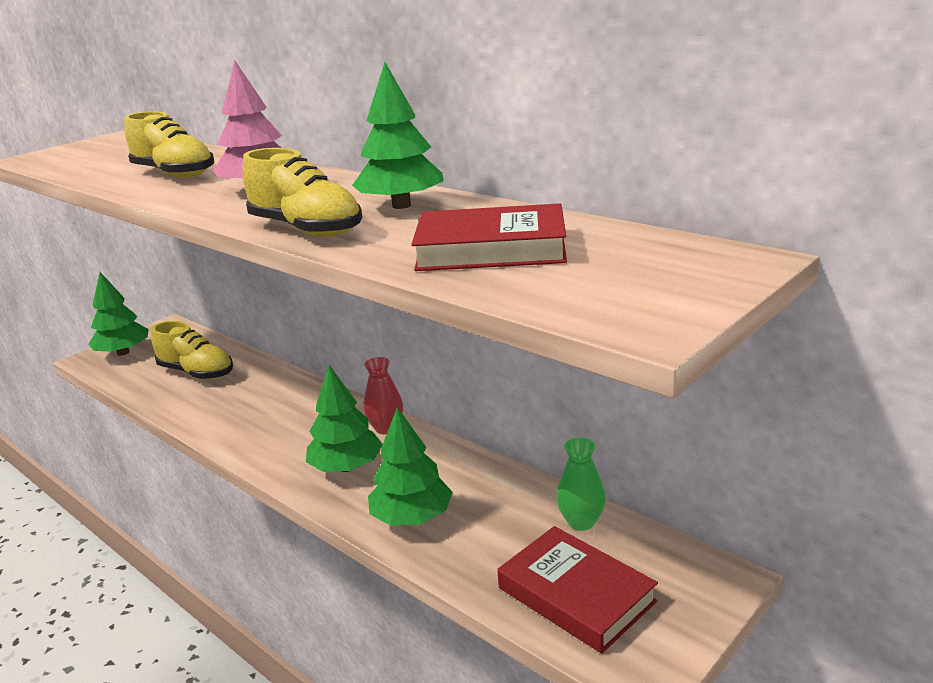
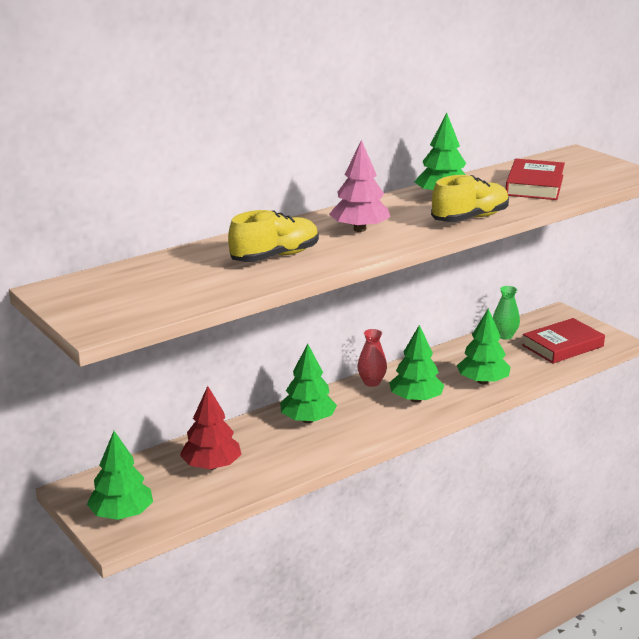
camera: 80 degrees left, 0 degrees up
yellow shoe [151,321,233,380] -> red tree [180,386,242,470]
none -> green tree [280,344,337,423]

